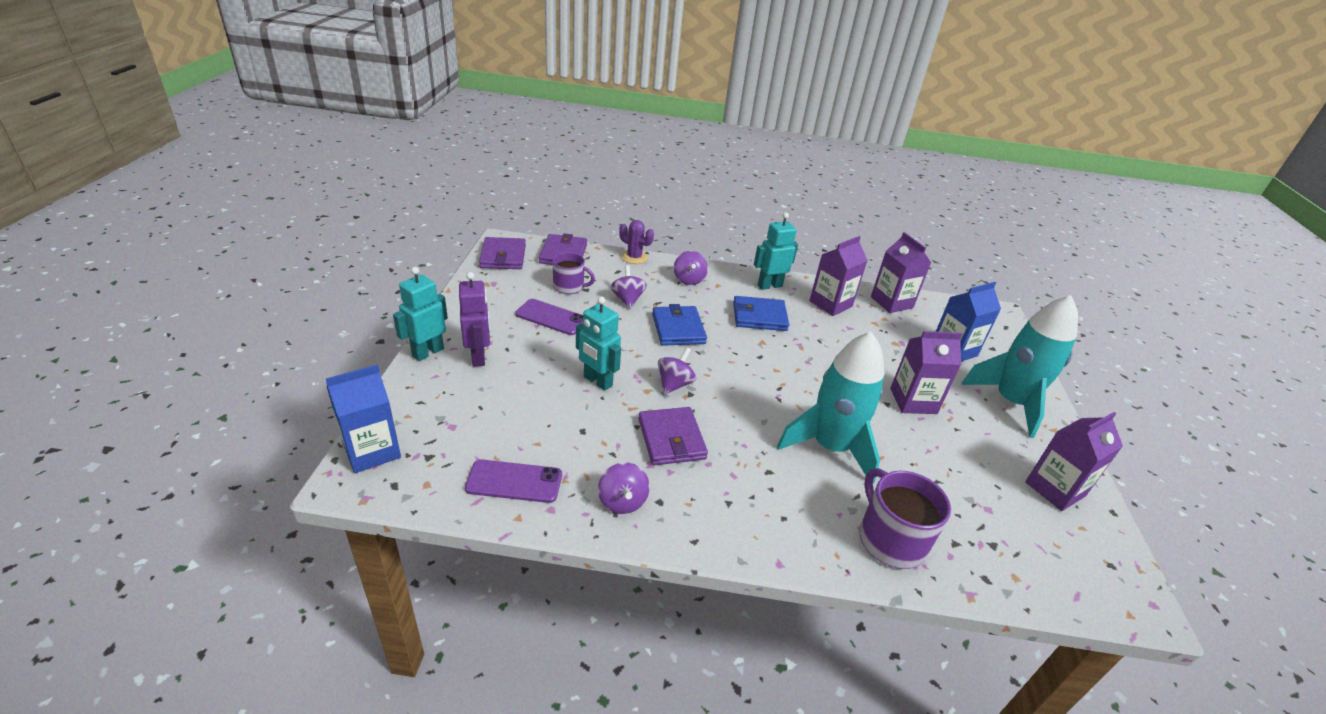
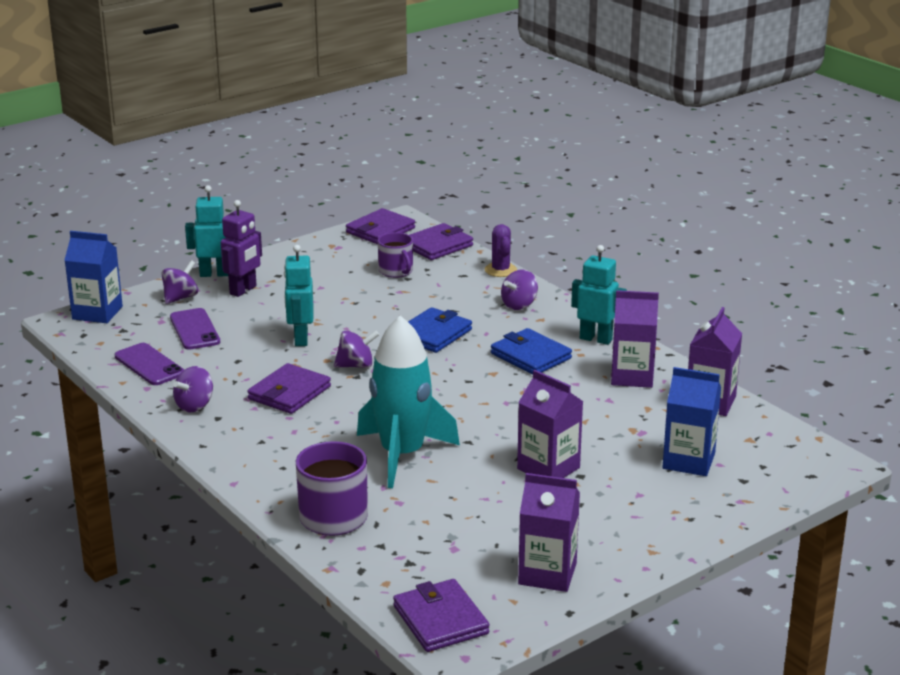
camera: 50 degrees right, 10 degrees down
purple phone [515,299,583,335] -> purple phone moved to [170,308,220,350]
purple spinning top [610,265,647,309] -> purple spinning top moved to [161,260,198,304]
turquoise rocket [961,295,1078,438] -> none
none -> purple wallet [393,579,490,652]

